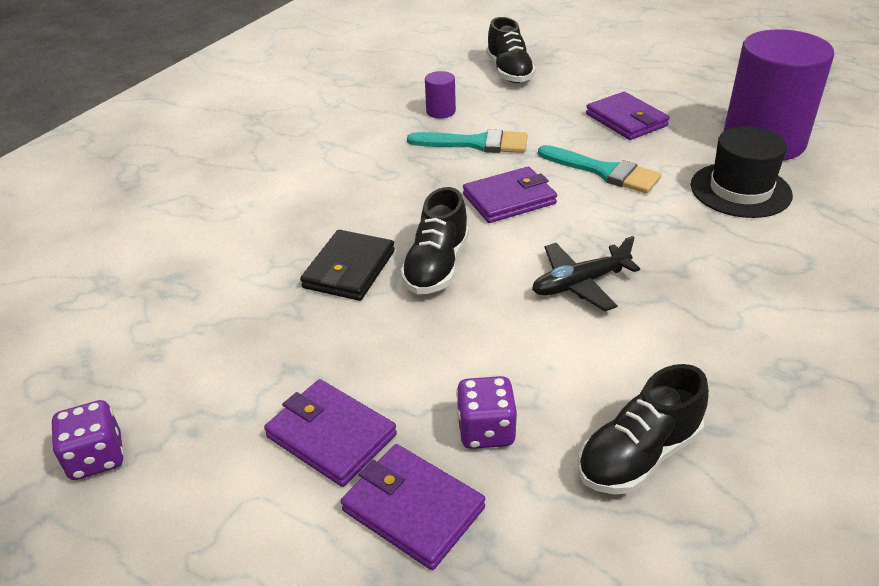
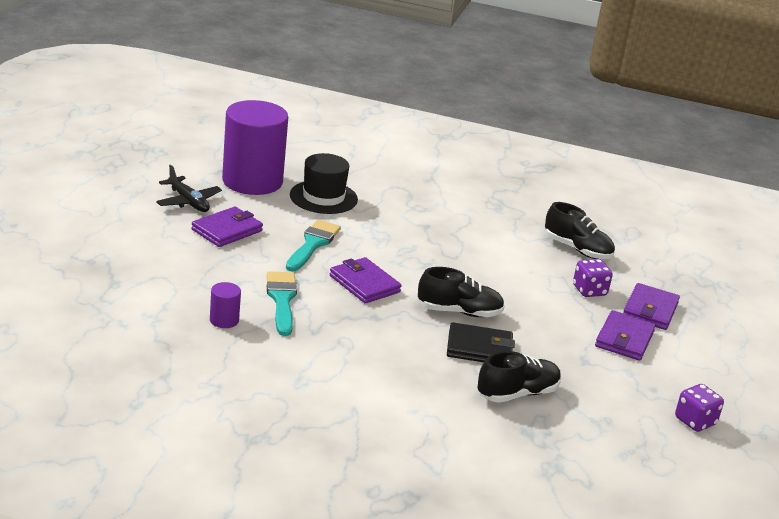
camera: 110 degrees left, 10 degrees down
black shoe [486,17,536,83] -> black shoe moved to [477,351,561,403]
black plane [532,236,640,311] -> black plane moved to [156,165,222,212]

